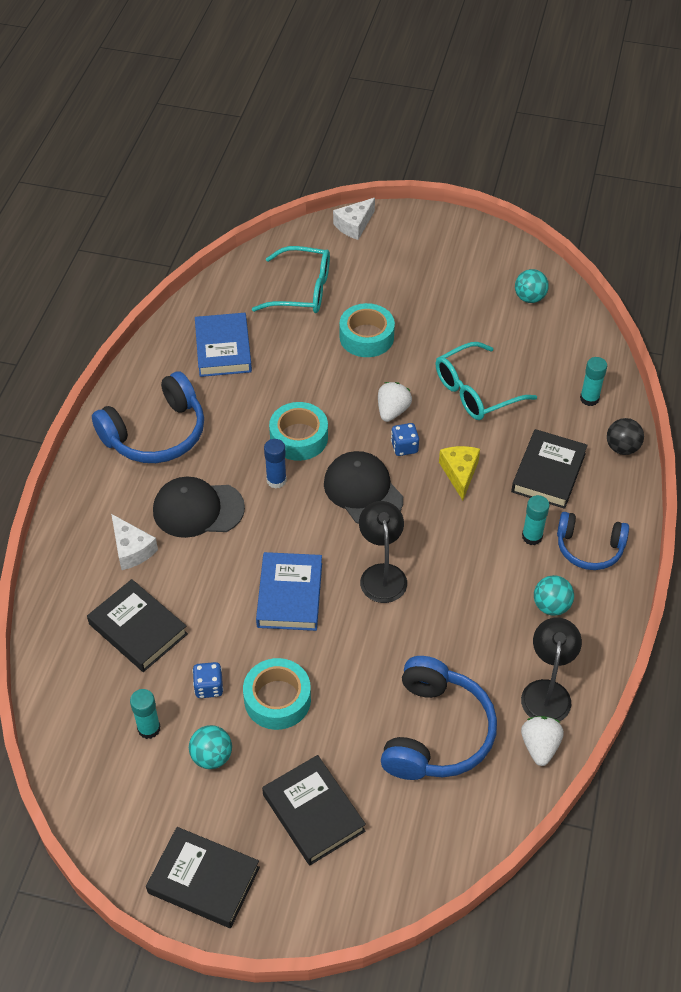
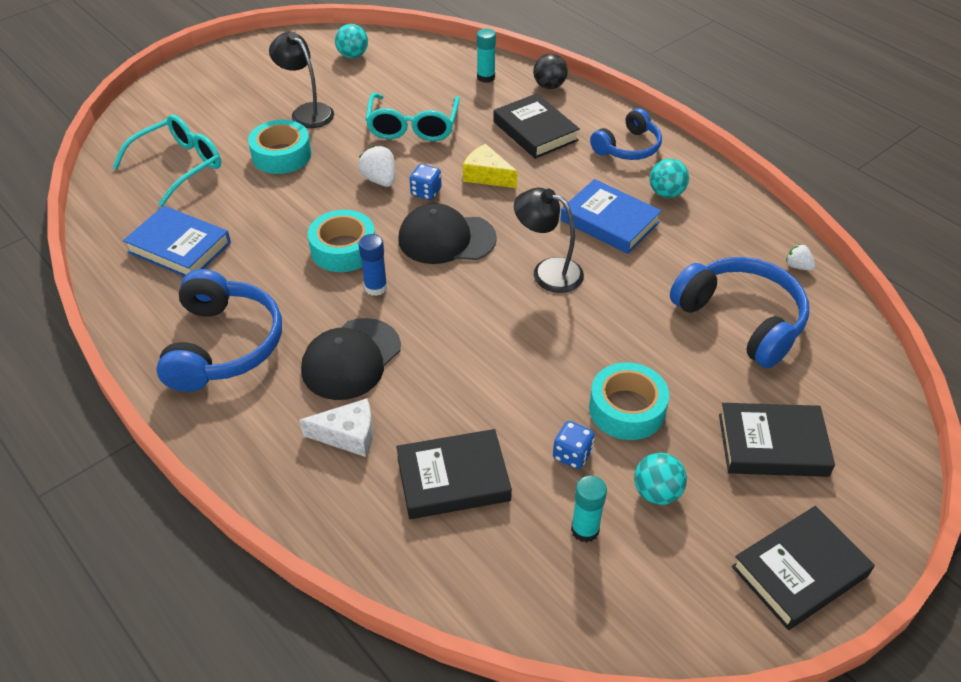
camera: 55 degrees left, 5 degrees down
blue book [256,552,322,631] -> blue book moved to [560,179,662,254]
white cheese [333,198,375,240] -> none
black lamp [521,617,582,721] -> black lamp moved to [269,32,334,128]
white strawberry [521,716,564,766] -> white strawberry [786,244,816,271], size x0.62
turquoise glue stick [522,495,550,545] -> none

